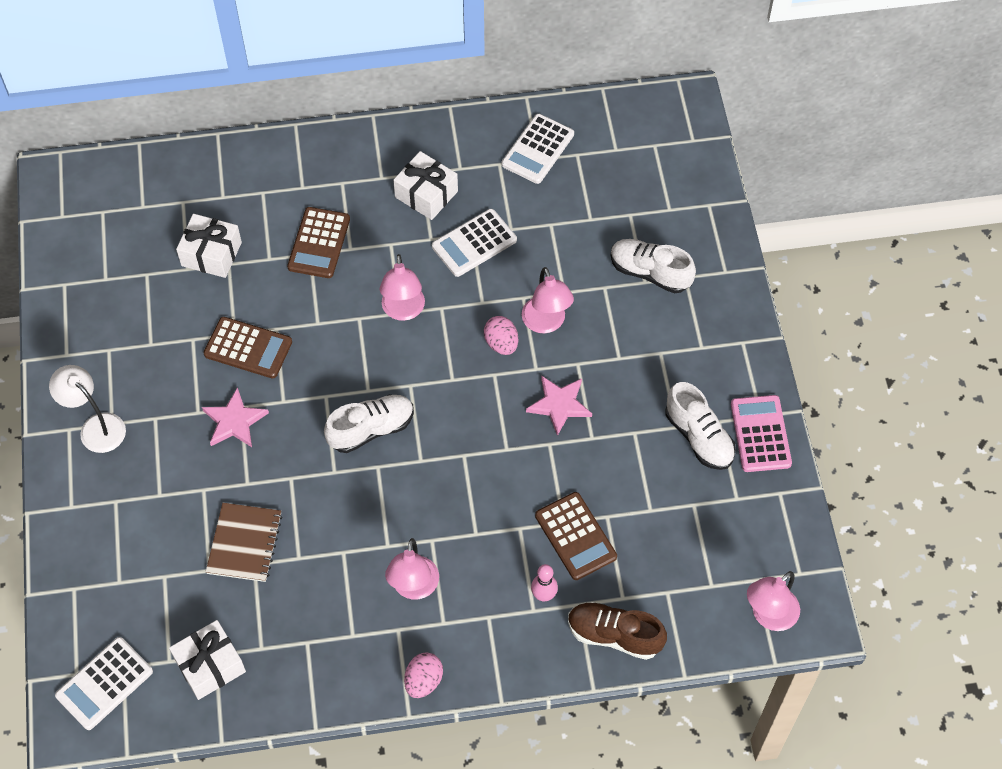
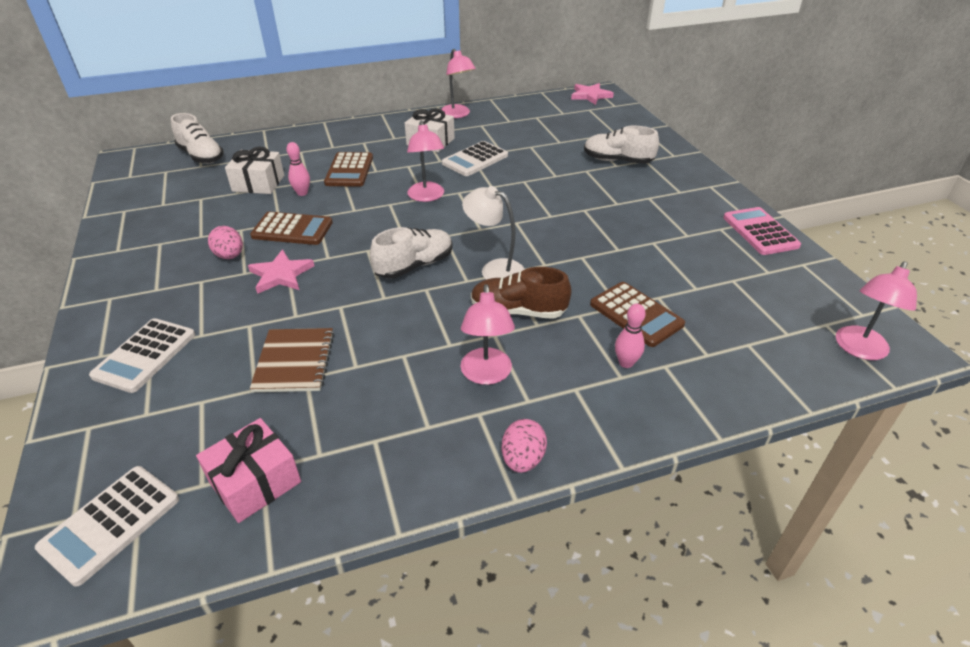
camera: 10 degrees left, 20 degrees down
white lamp [49,365,126,453] -> white lamp moved to [462,186,525,280]
white gift [169,620,246,700] -> pink gift [196,418,301,523]
pink egg [484,316,518,355] -> pink egg moved to [208,226,243,259]
white calculator [502,114,574,184] -> white calculator moved to [89,318,195,393]
pink lamp [522,267,574,333] -> pink lamp moved to [441,49,476,118]
pink star [526,375,592,436] -> pink star moved to [571,83,614,105]
brown shoe [568,602,667,660] -> brown shoe moved to [471,267,572,319]
white shoe [666,382,736,470] -> white shoe moved to [171,113,224,164]
none -> pink bowling pin [286,142,310,196]

